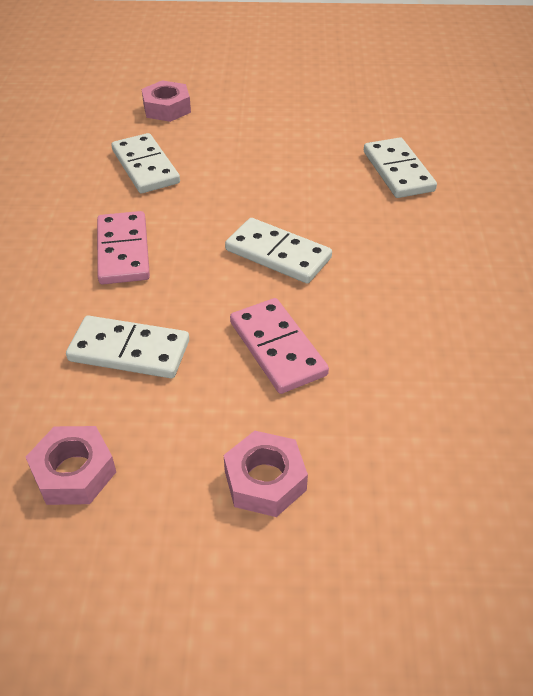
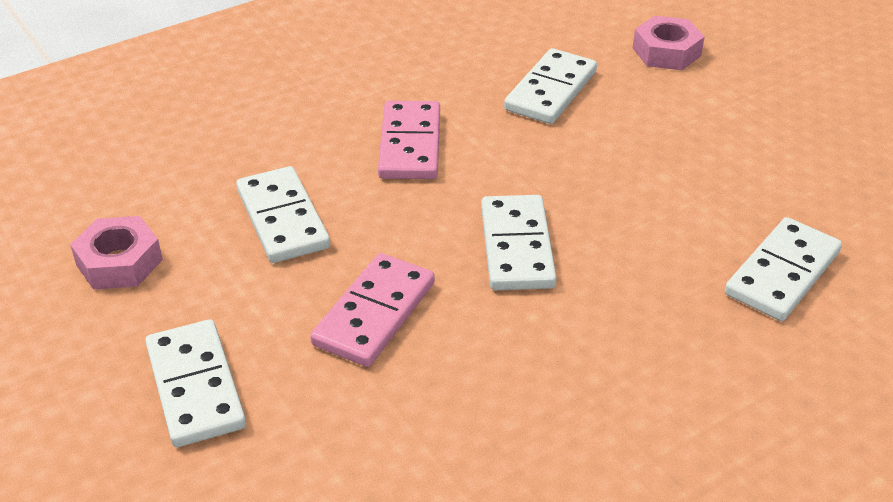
camera: 55 degrees right, 5 degrees down
pink domino [97,211,150,284] -> pink domino turned 45 degrees counterclockwise [378,101,440,179]
pink nut [224,431,308,517] -> white domino [145,319,246,447]

